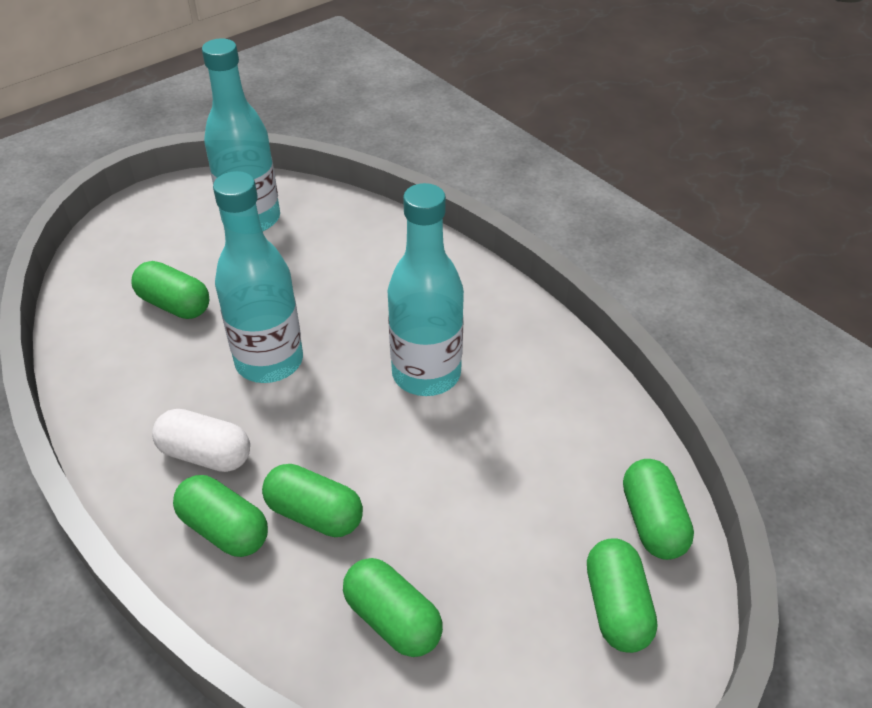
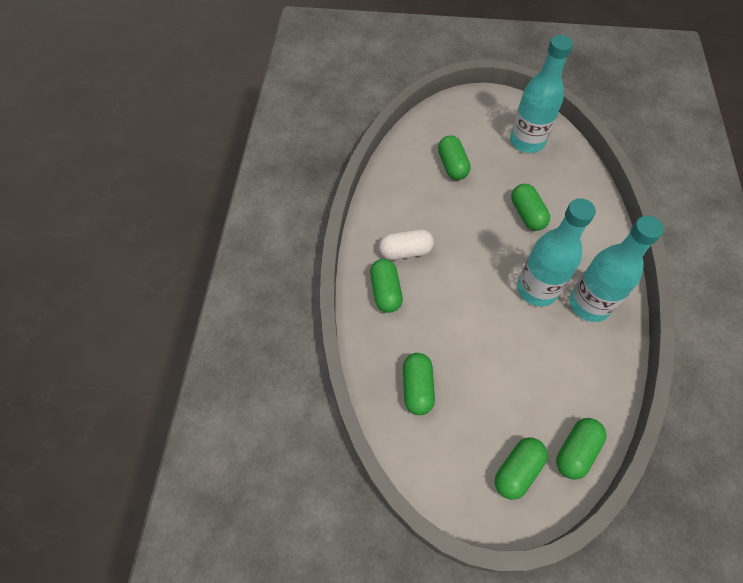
camera: 45 degrees right, 15 degrees up
white capsule [152,409,250,472] -> white capsule turned 75 degrees counterclockwise [379,229,434,260]
turquoise bottle [213,171,303,383] -> turquoise bottle moved to [569,216,664,322]
green capsule [262,464,363,537] -> green capsule moved to [511,184,550,231]

